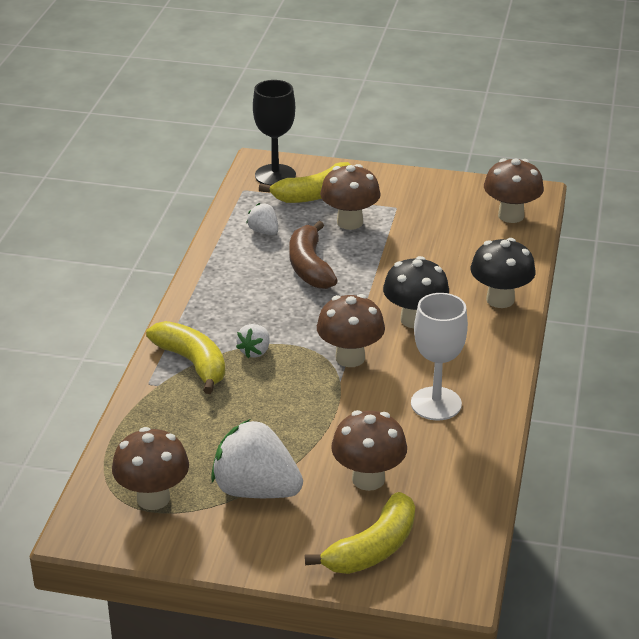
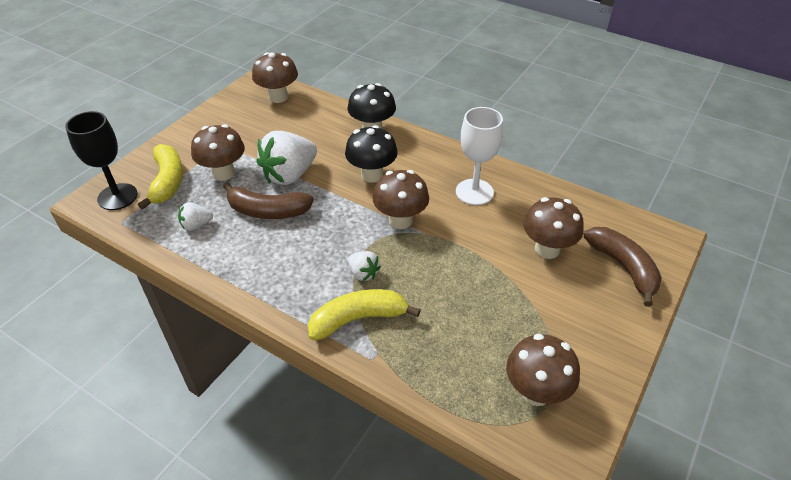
camera: 70 degrees left, 10 degrees up
white strawberry [211,419,303,498] -> white strawberry moved to [256,131,317,185]
yellow banana [305,492,415,574] -> brown banana [584,227,662,307]

